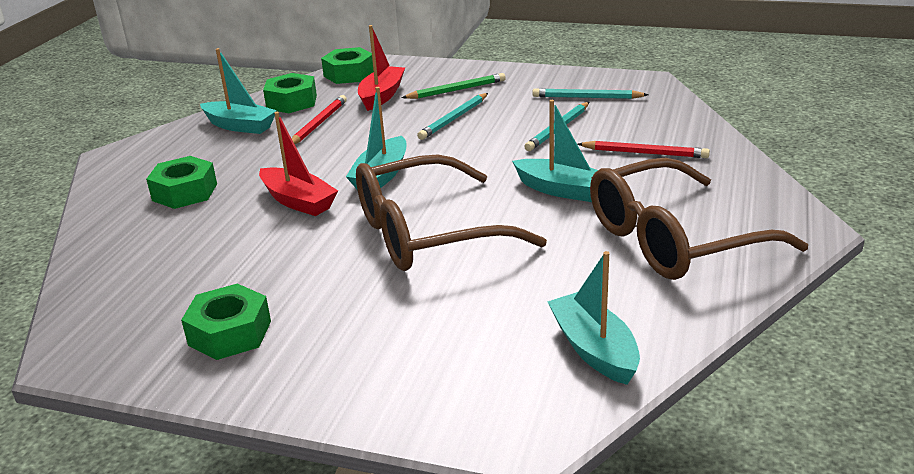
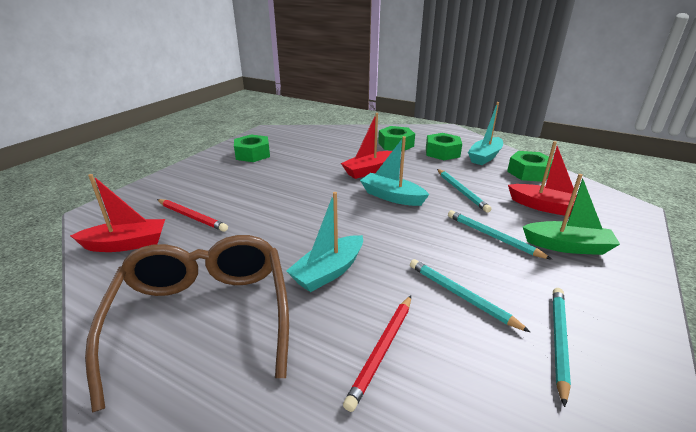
camera: 100 degrees right, 0 degrees up
red pencil [292,95,347,144] -> red pencil moved to [157,199,228,232]
green nut [321,47,374,84] -> green nut moved to [426,133,462,160]
brown glasses [356,155,547,271] -> none
green pencil [402,73,506,99] -> green boat [523,174,620,255]
turquoise boat [547,251,640,385] -> red boat [70,174,165,252]
none -> turquoise pencil [437,169,492,213]

